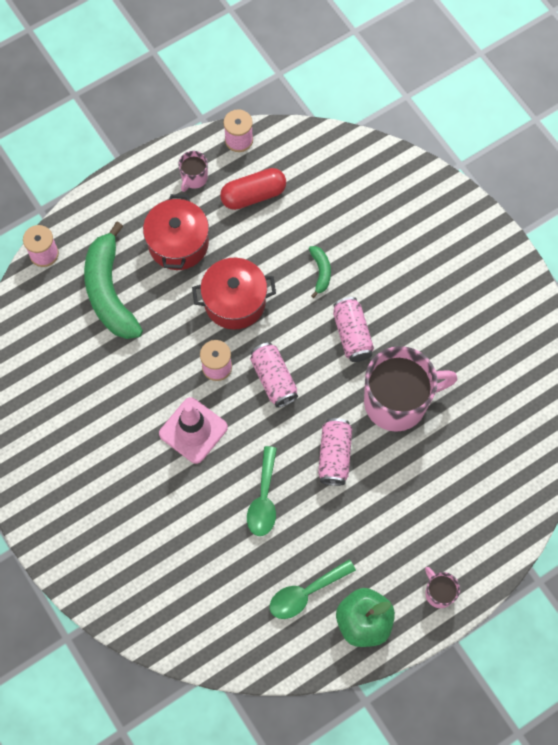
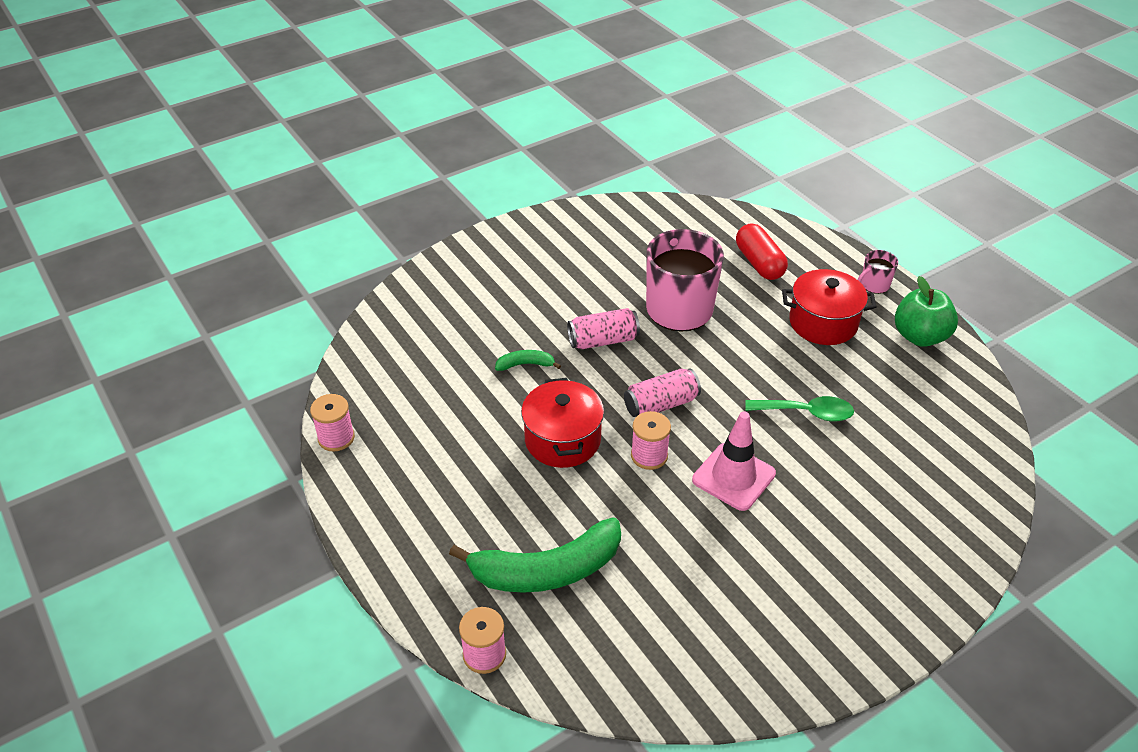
camera: 90 degrees left, 25 degrees down
red pot [143,194,209,270] -> red pot moved to [782,269,877,345]
pink mug [178,151,208,192] -> none
red capsule [220,168,286,210] -> red capsule moved to [736,223,788,280]
green spoon [269,559,356,619] -> none
pink can [318,418,352,486] -> none

